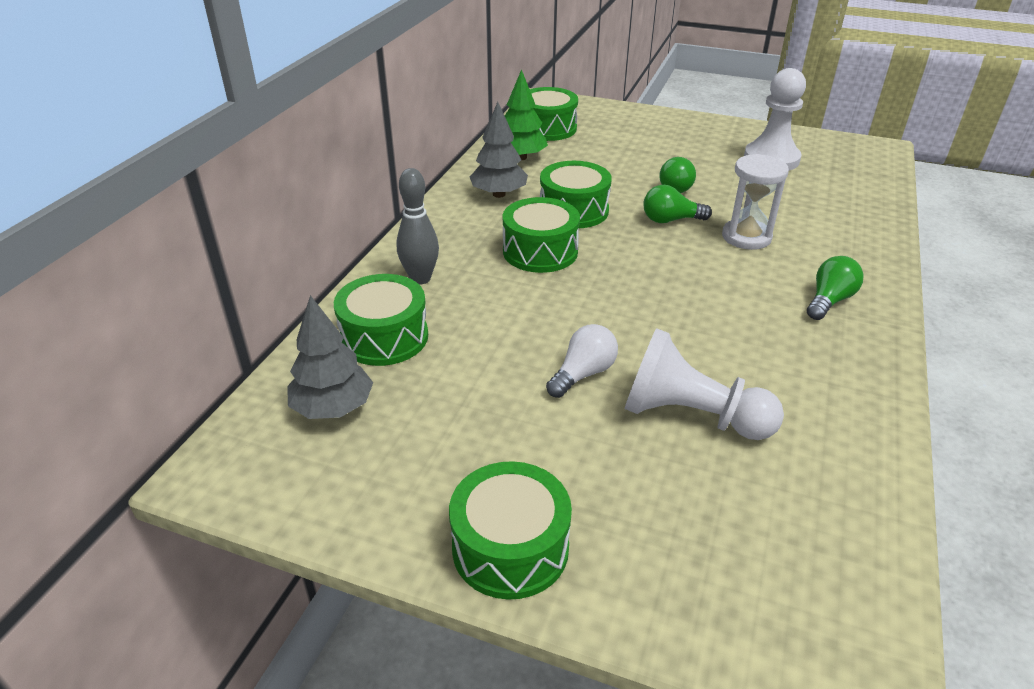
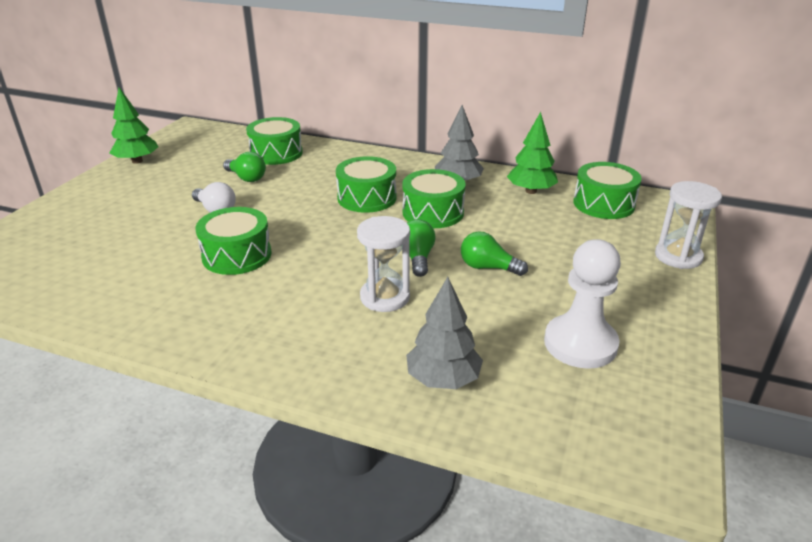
camera: 90 degrees right, 5 degrees down
grey tree [287,295,373,419] -> grey tree moved to [406,277,483,389]
grey bowling pin [397,168,439,285] -> none
green drum [449,461,572,600] -> green drum moved to [196,207,272,275]
white pawn [625,328,784,440] -> none
green light bulb [807,256,864,320] -> green light bulb moved to [223,152,266,182]
none -> green tree [110,87,159,164]
none -> white hourglass [655,181,722,269]

